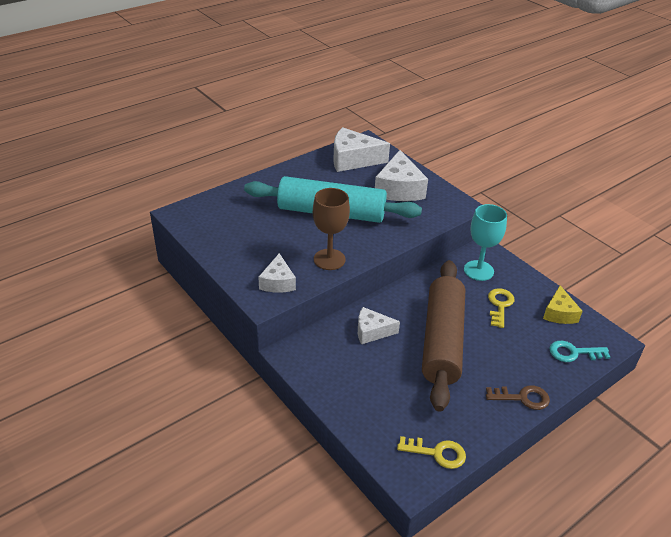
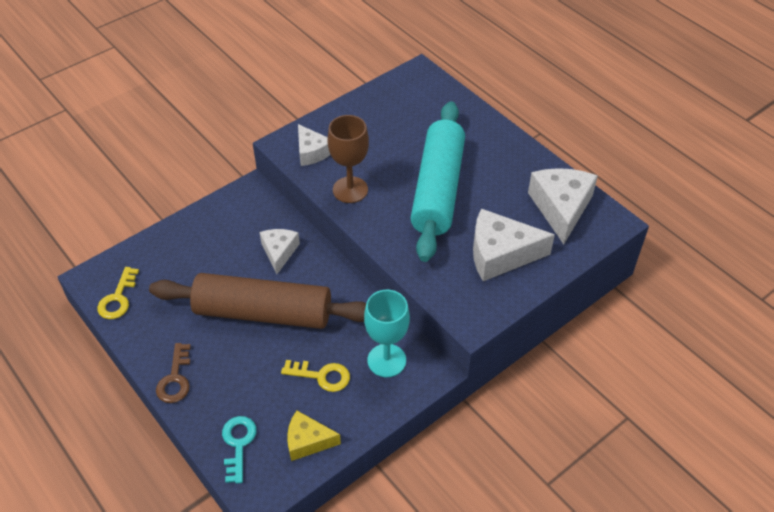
camera: 90 degrees right, 10 degrees up
white cheese [258,253,296,293] -> white cheese turned 120 degrees counterclockwise [298,124,330,166]

